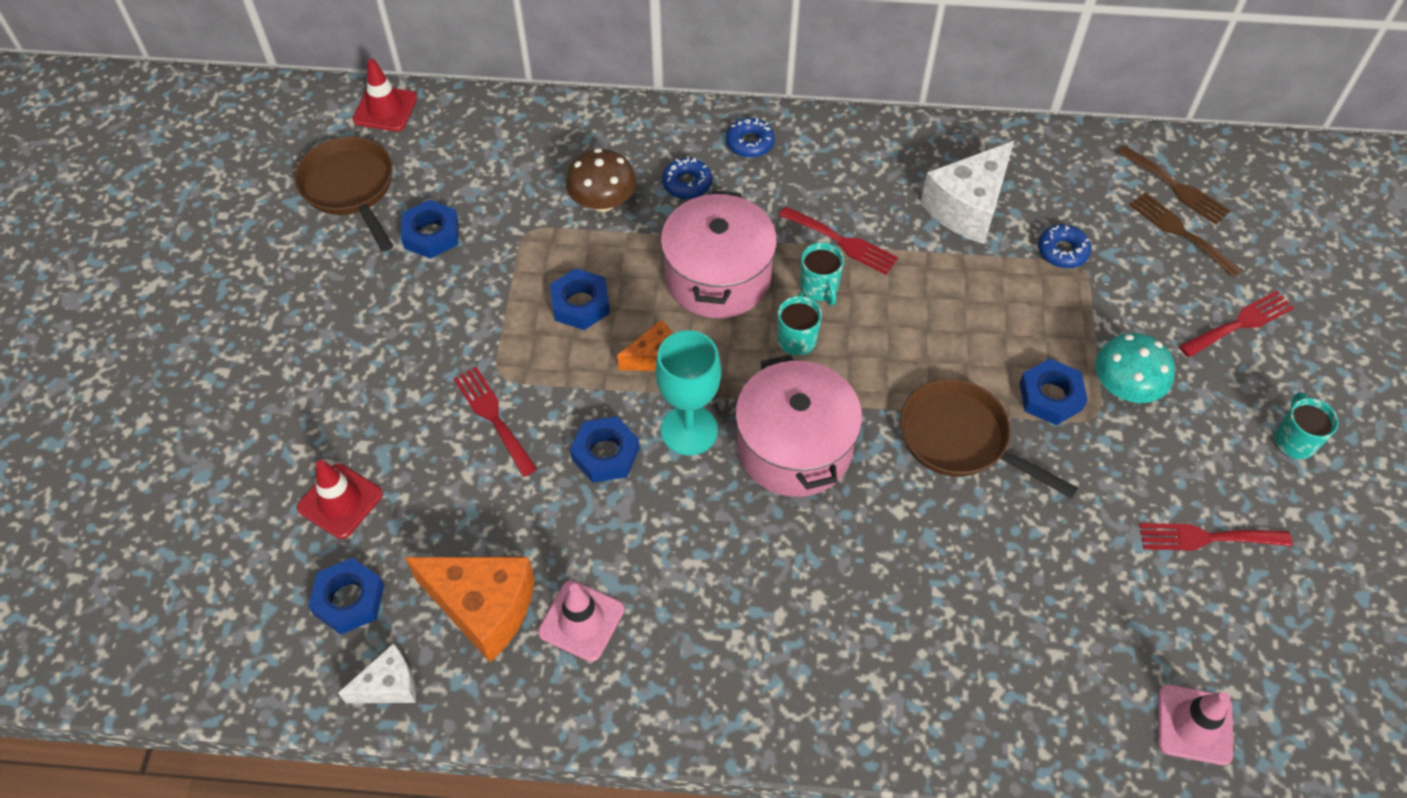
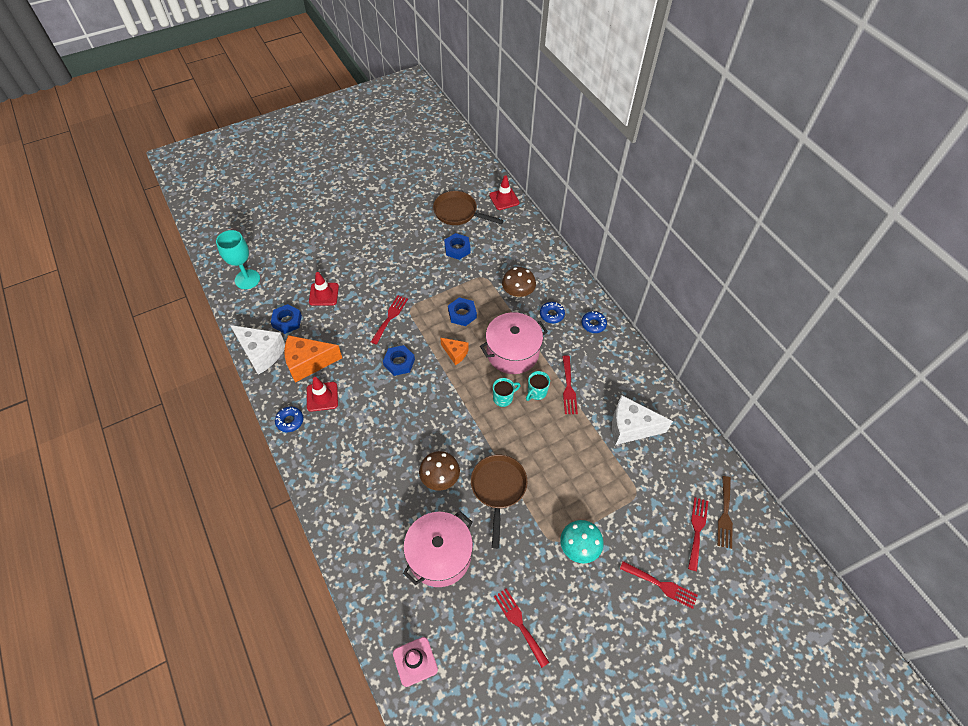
camera: 55 degrees right, 0 degrees up
brown pan [295,136,393,252] -> brown pan turned 90 degrees counterclockwise [433,191,504,225]
white cheese [338,643,416,703] -> white cheese [230,325,285,375], size x1.80
orange cheese [405,557,535,662] -> orange cheese turned 90 degrees clockwise [284,335,342,383]
pink traffic cone [538,580,624,662] -> red traffic cone [307,377,338,412]
turquoise goblet [655,330,721,456] -> turquoise goblet moved to [216,230,260,289]
pink pot [735,355,862,497] -> pink pot moved to [403,511,473,587]
blue nut [1019,358,1087,425] -> none
blue donut [1038,224,1091,268] -> blue donut moved to [275,406,304,432]
brown fork [1129,192,1242,278] -> red fork [688,497,708,571]
turquoise mug [1275,392,1339,459] -> none
none -> brown mushroom [419,451,460,491]

